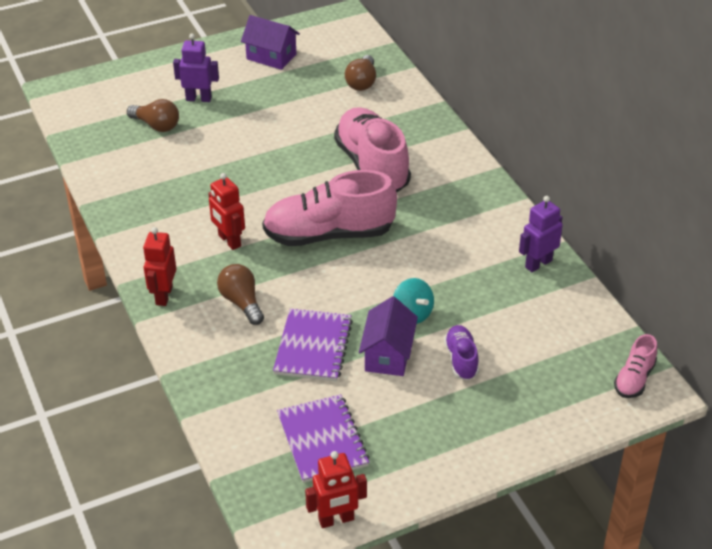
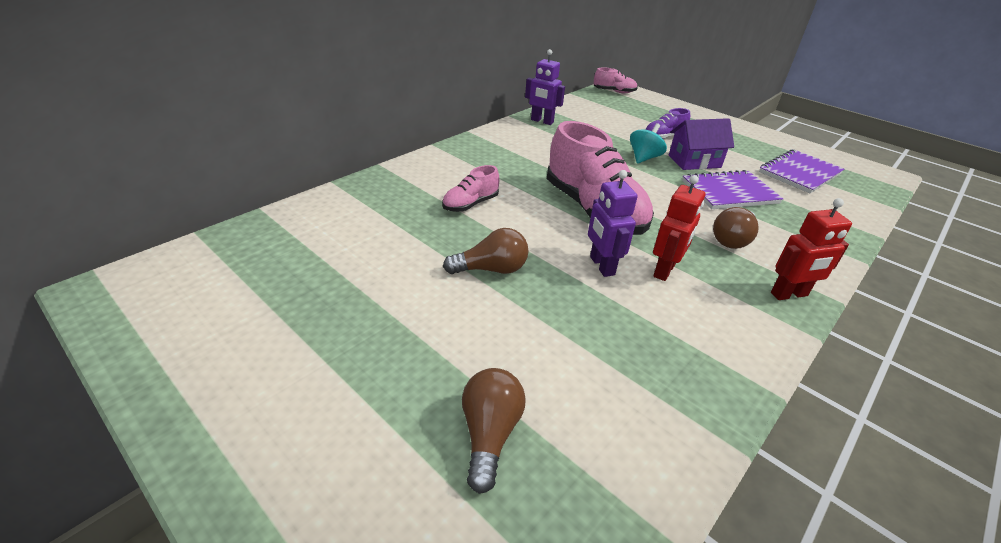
camera: 115 degrees left, 5 degrees down
purple robot [173,34,219,102] -> purple robot moved to [588,170,638,277]
purple house [241,15,300,70] -> none
red robot [305,451,367,528] -> none
pink shoe [334,107,411,193] -> pink shoe [442,165,499,212], size x0.48
brown light bulb [345,55,376,91] -> brown light bulb moved to [443,228,528,274]

